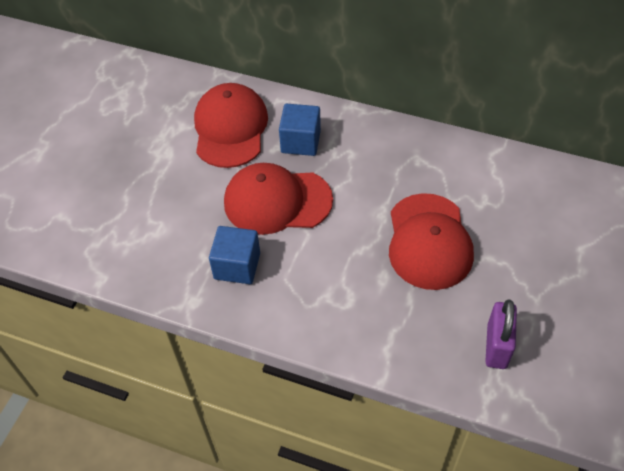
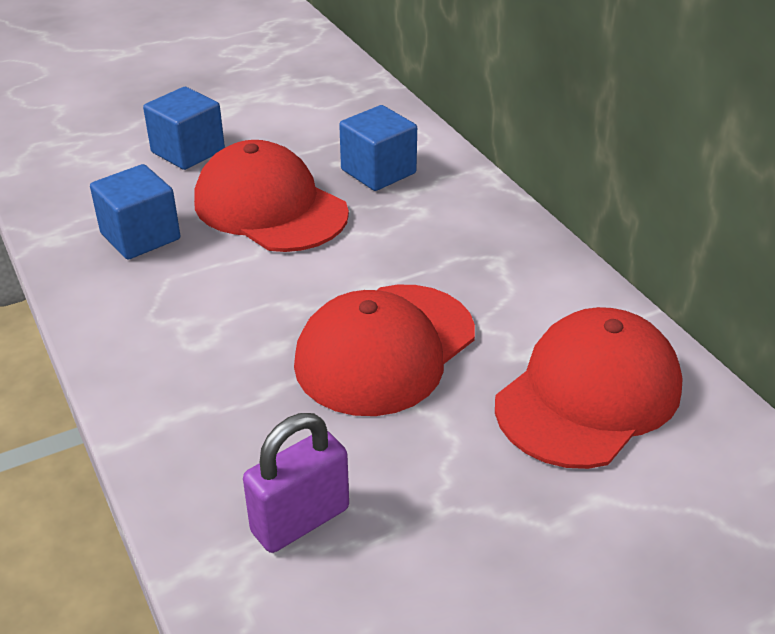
camera: 40 degrees right, 15 degrees down
red cap [194,83,268,168] -> red cap moved to [495,307,683,469]
none -> blue cube [143,87,225,170]

